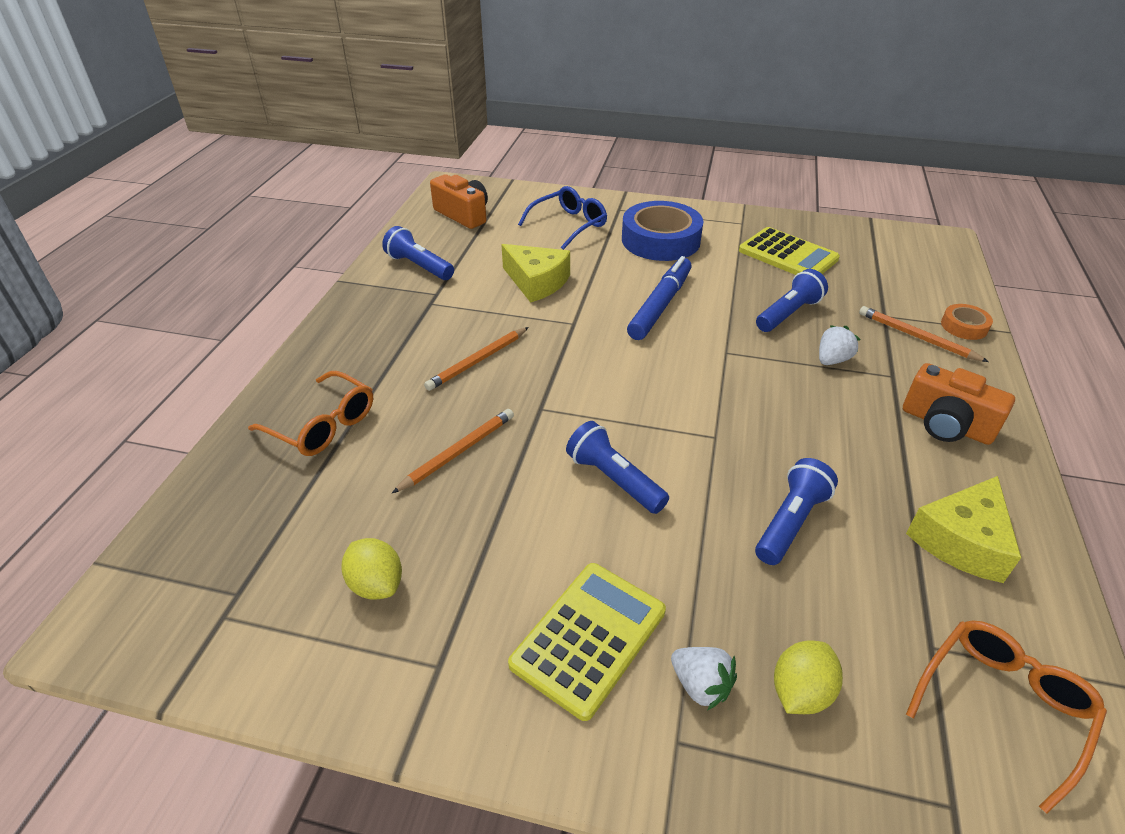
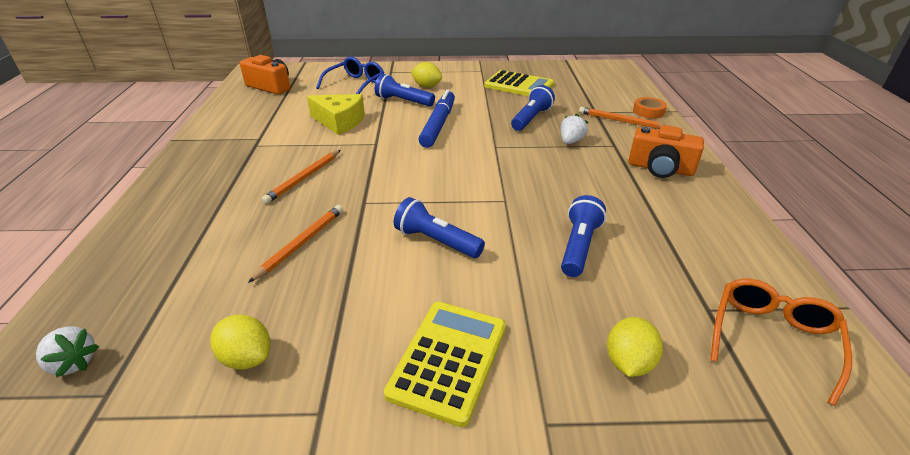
camera: 15 degrees left, 5 degrees down
orange glasses [248,371,373,456] -> none
blue flashlight [382,226,454,280] -> blue flashlight moved to [375,74,435,107]
blue tape [622,201,704,261] -> yellow lemon [411,62,442,88]
white strawberry [671,647,737,710] -> white strawberry moved to [36,326,99,378]
yellow cheese [906,476,1021,583] -> none

